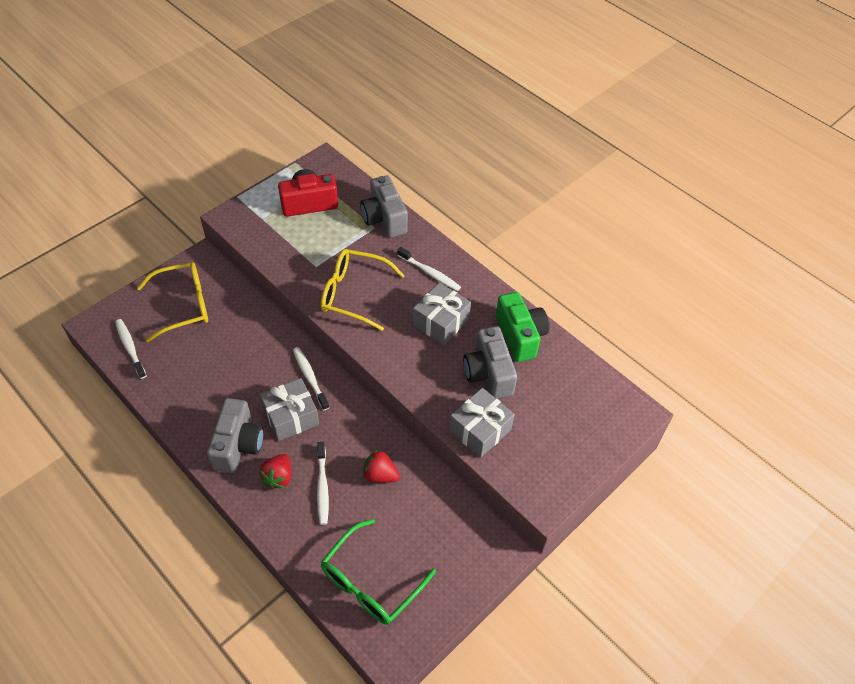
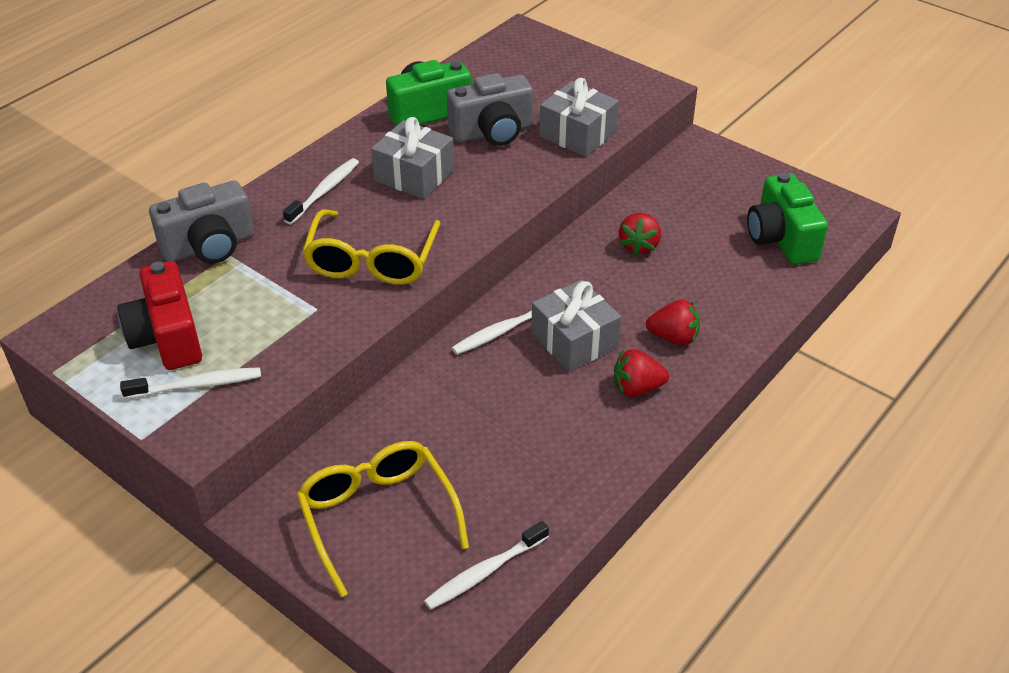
camera: 95 degrees left, 10 degrees down
grey camera [207,398,264,473] -> red strawberry [614,349,669,397]
white toothbrush [317,442,329,525] -> white toothbrush moved to [120,367,261,399]
green glasses [321,519,436,625] -> green camera [747,172,828,265]

